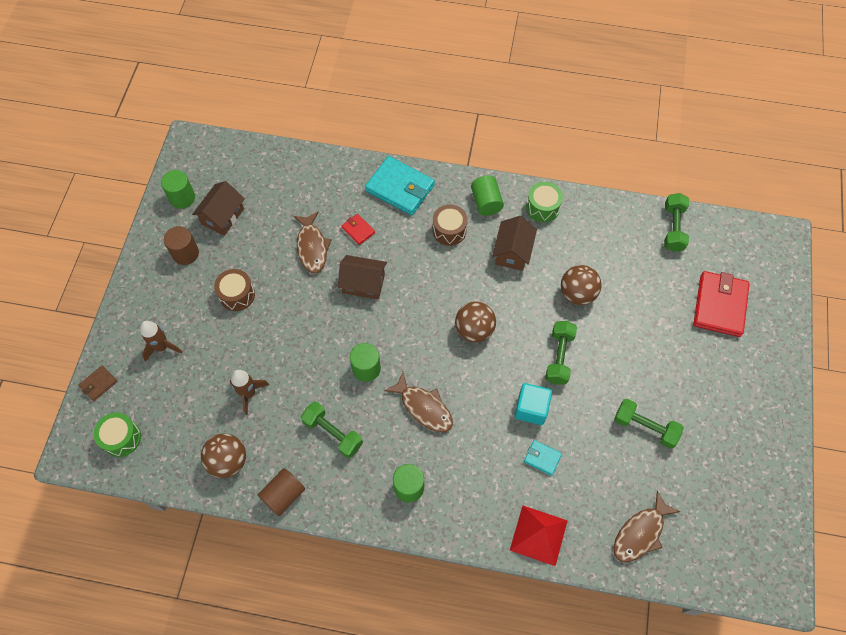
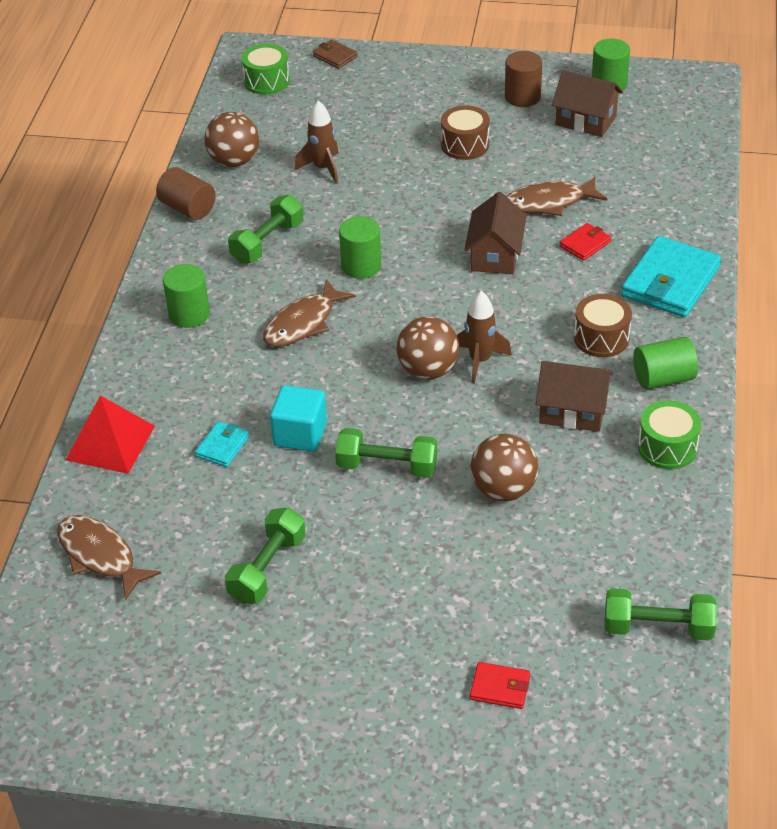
camera: 90 degrees right, 20 degrees down
brown rocket [140,321,183,362] -> brown rocket moved to [457,291,512,384]
red wallet [693,271,750,337] -> red wallet [470,662,530,709], size x0.48

